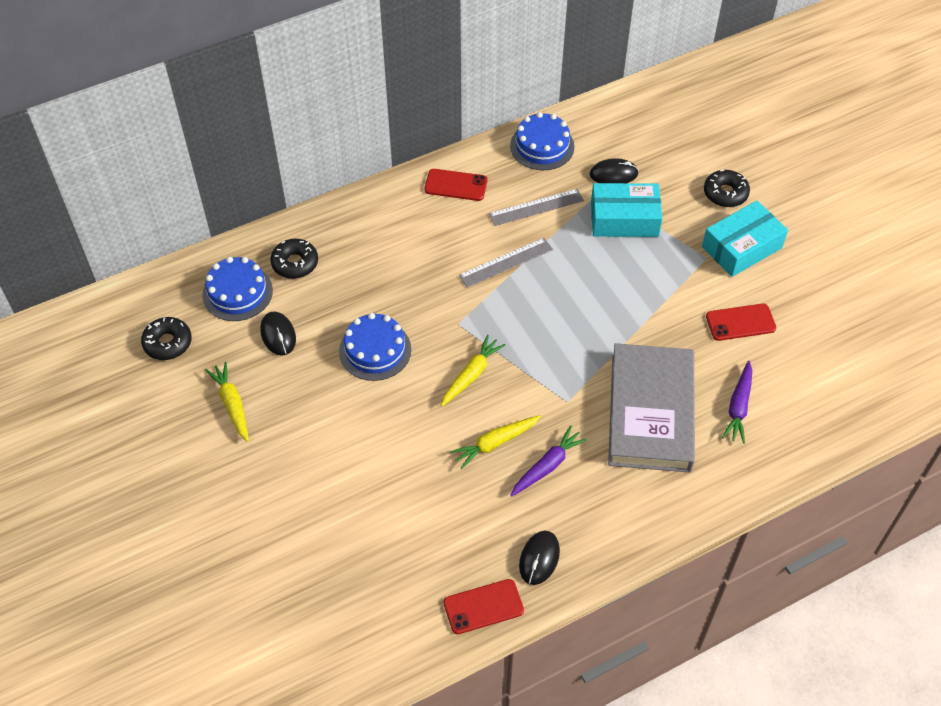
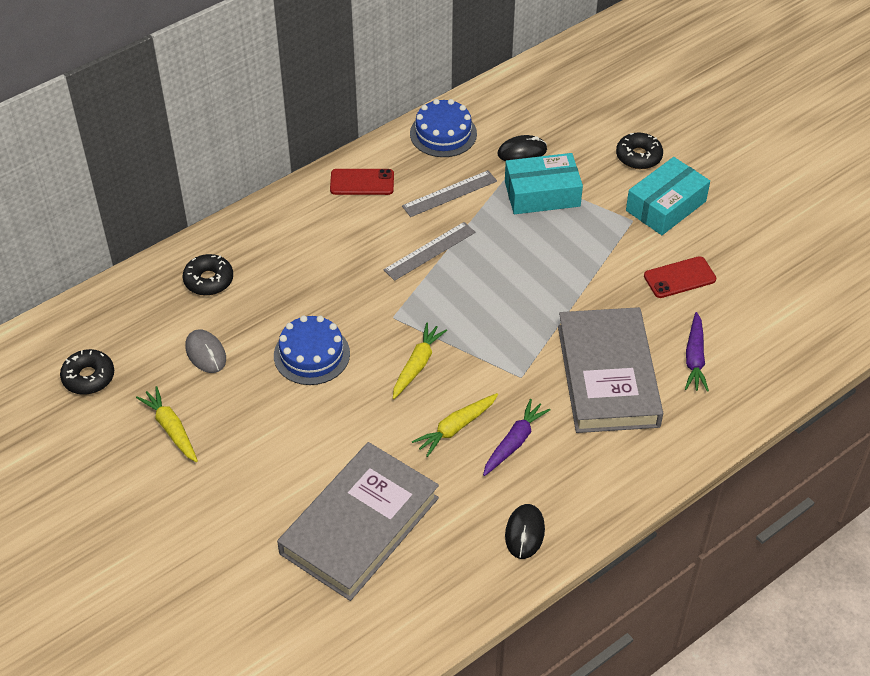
camera: 10 degrees left, 5 degrees down
blue cake [202,257,273,321] -> none
black mouse [260,311,296,356] -> grey mouse [185,330,226,373]
red phone [443,579,524,634] -> none
none -> grey book [277,442,439,601]

